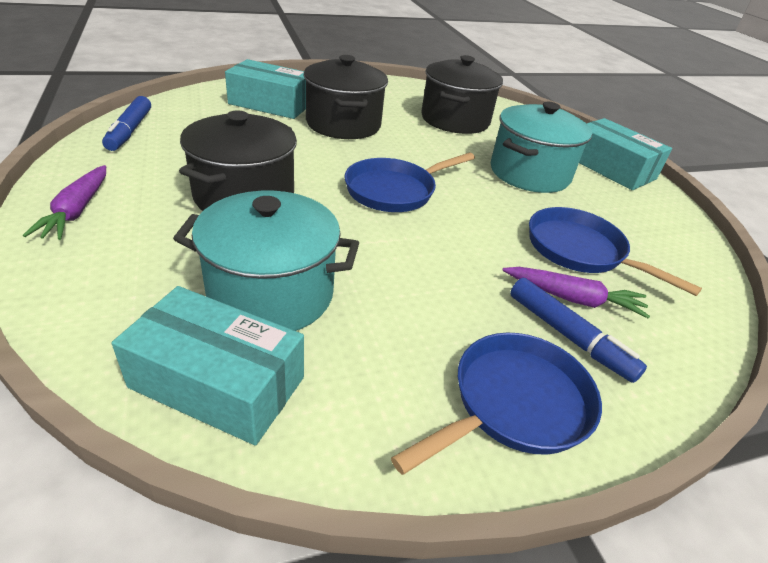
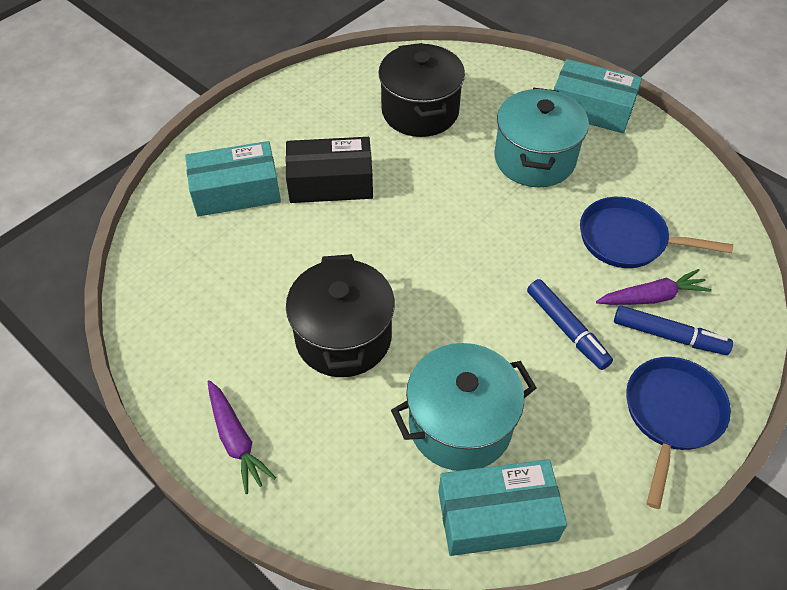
camera: 25 degrees left, 15 degrees up
blue marker [102,96,151,151] -> blue marker moved to [527,279,613,370]
black pot [304,55,388,139] -> black box [286,137,373,203]
blue pan [344,153,475,212] -> none

